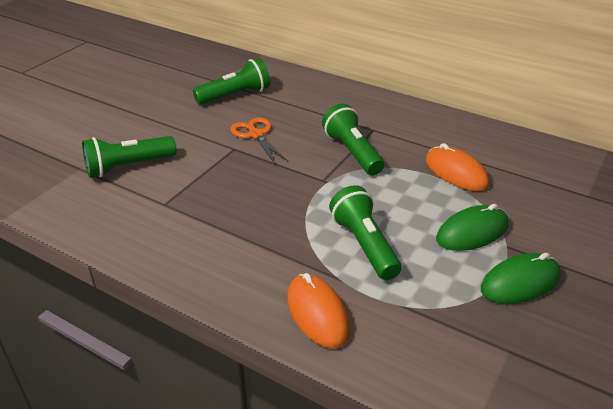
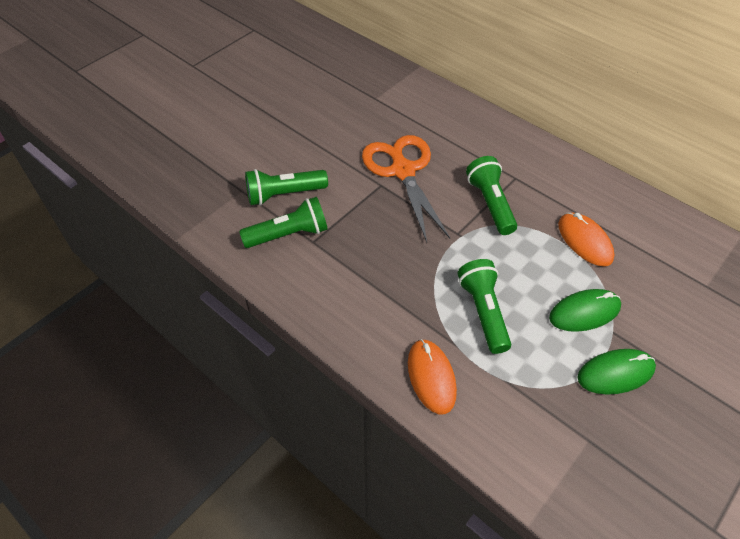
camera: 10 degrees right, 15 degrees up
green flashlight [193,58,270,105] -> green flashlight moved to [239,197,328,248]
orange scissors [231,117,288,164] -> orange scissors [362,135,450,242], size x1.79

